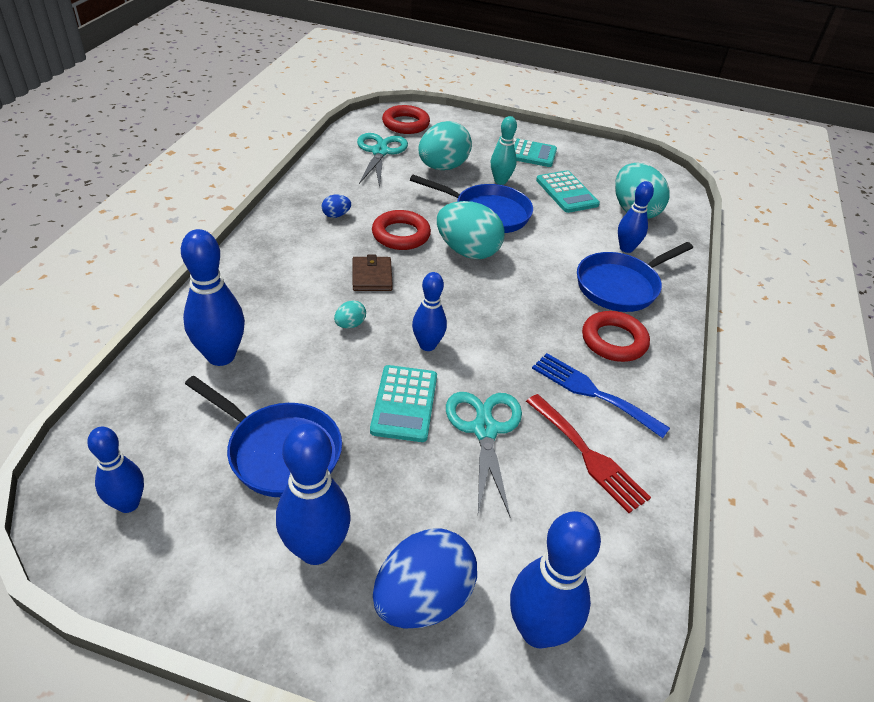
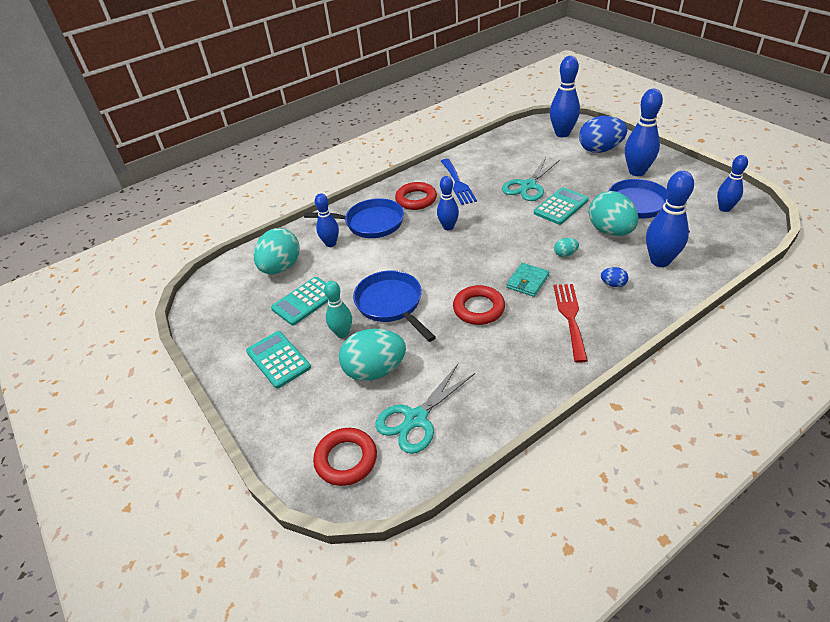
camera: 135 degrees left, 0 degrees up
blue egg [321,195,351,218] -> blue egg moved to [601,267,628,287]
brown wallet [353,255,393,291] -> turquoise wallet [506,263,549,297]
blue bowling pin [412,272,447,351] -> blue bowling pin moved to [437,176,459,230]
turquoise egg [437,201,505,259] -> turquoise egg moved to [589,191,638,236]
red fork [526,394,651,513] -> red fork moved to [554,284,588,363]
turquoise calculator [536,170,600,213] -> turquoise calculator turned 150 degrees counterclockwise [271,277,328,325]

